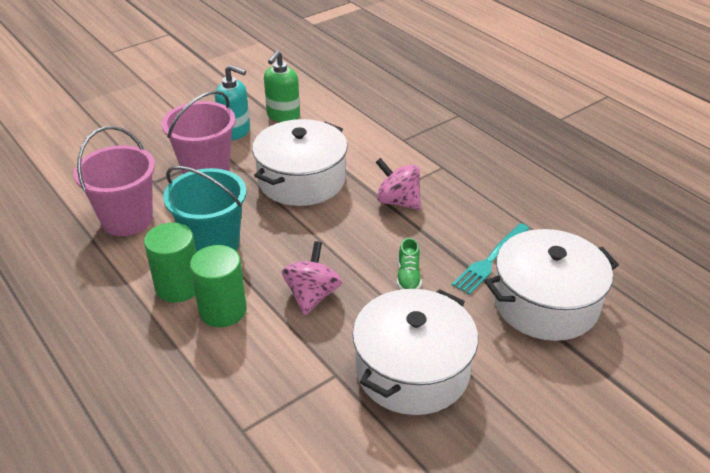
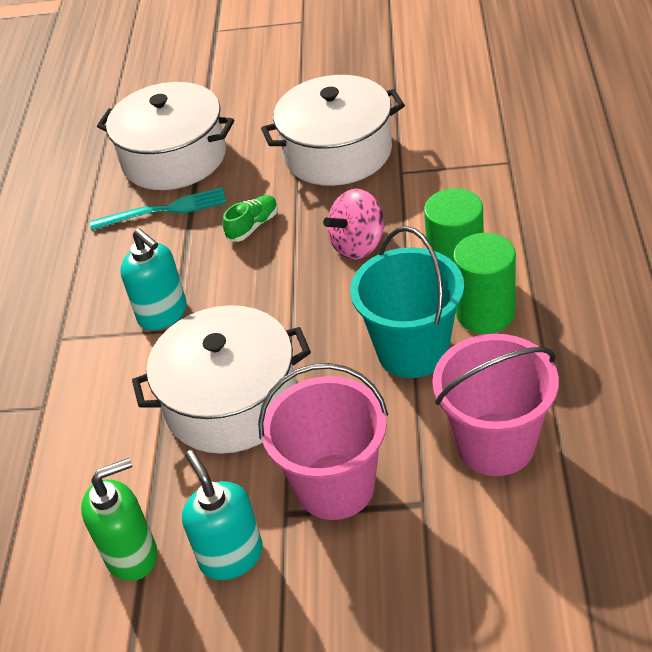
camera: 135 degrees left, 5 degrees up
pink spinning top [376,158,421,210] -> turquoise soap dispenser [120,229,187,330]

